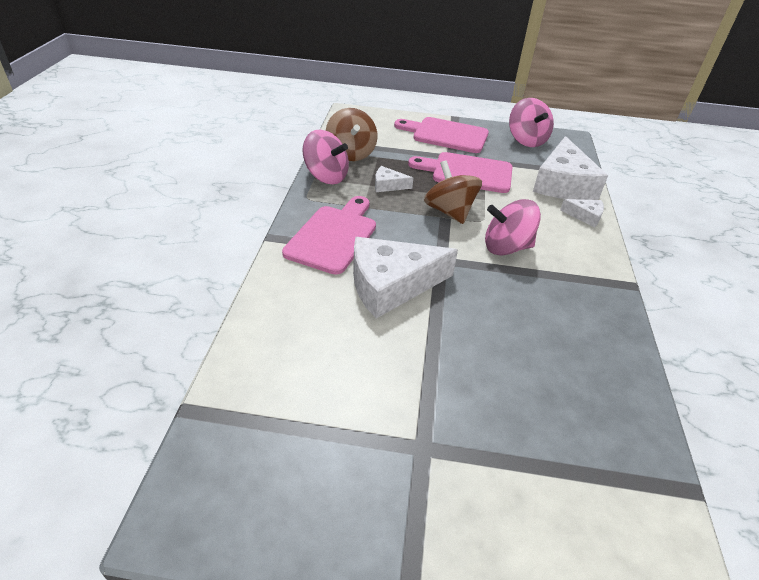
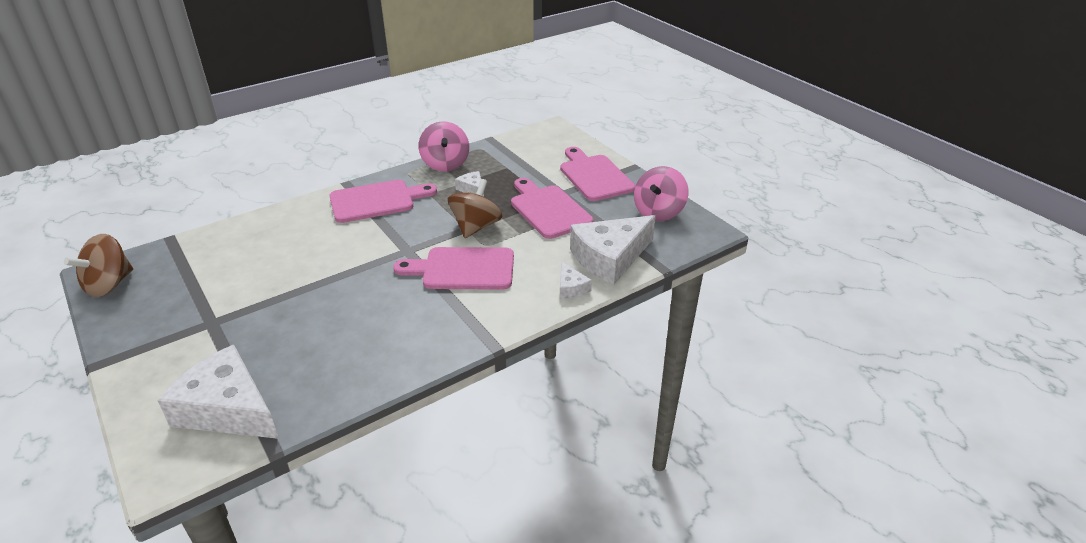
camera: 50 degrees right, 5 degrees down
brown spinning top [326,108,377,161] -> brown spinning top moved to [64,234,133,297]
white cheese [353,237,458,318] -> white cheese moved to [158,345,279,439]
pink spinning top [485,199,541,255] -> pink cutting board [393,247,514,290]

